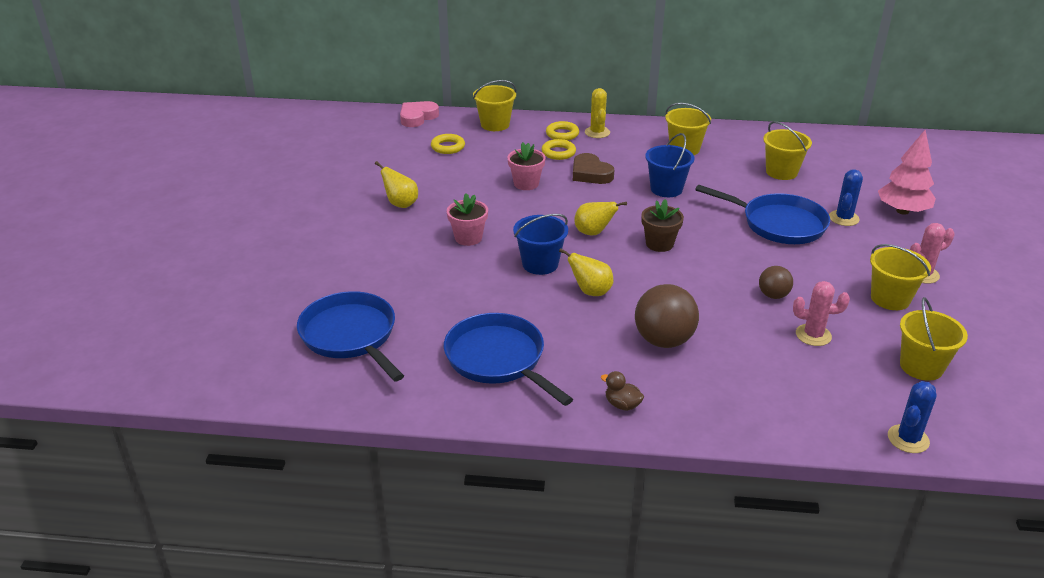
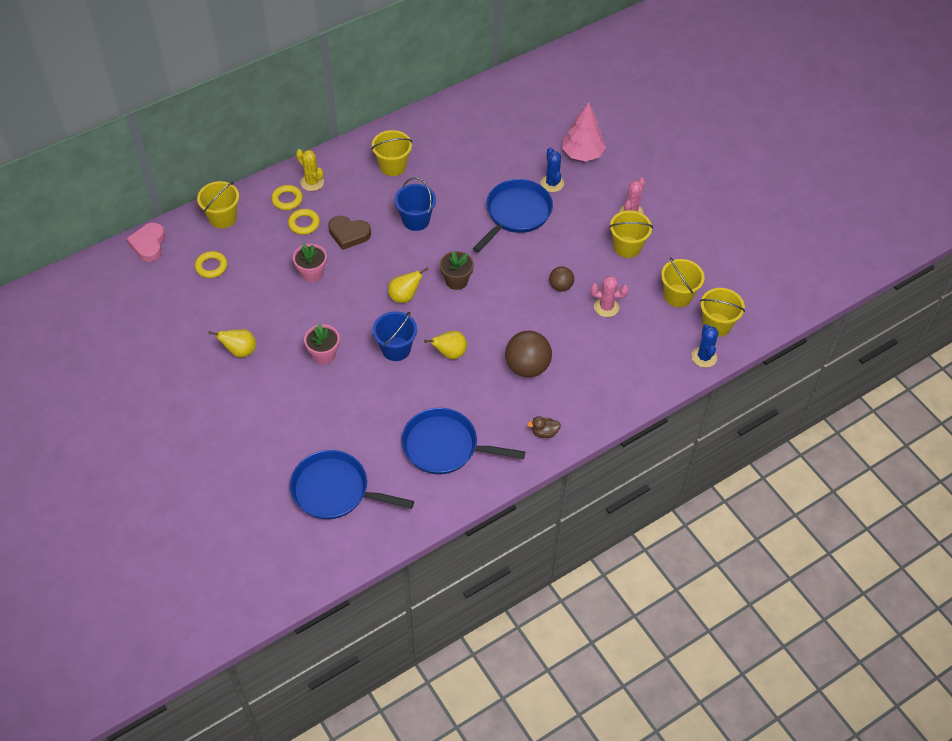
camera: 40 degrees left, 20 degrees up
blue pan [695,185,830,244] -> blue pan turned 45 degrees counterclockwise [473,179,553,253]
yellow bucket [763,121,812,180] -> yellow bucket moved to [700,288,745,337]
pink cactus [793,281,850,346] -> pink cactus turned 45 degrees clockwise [590,276,629,317]

